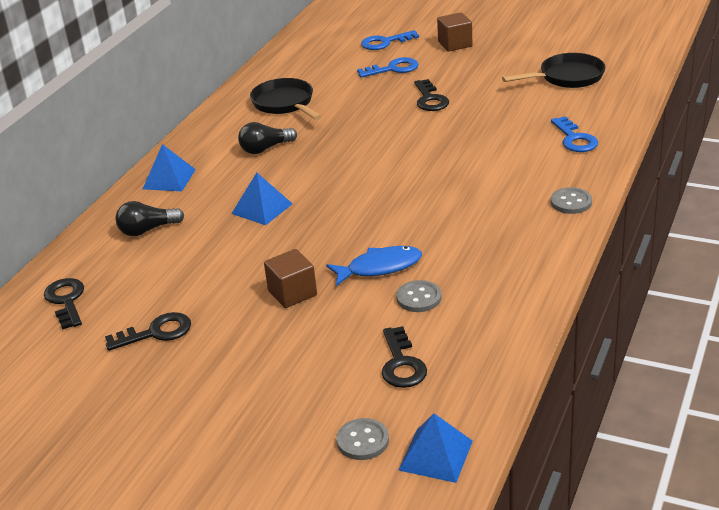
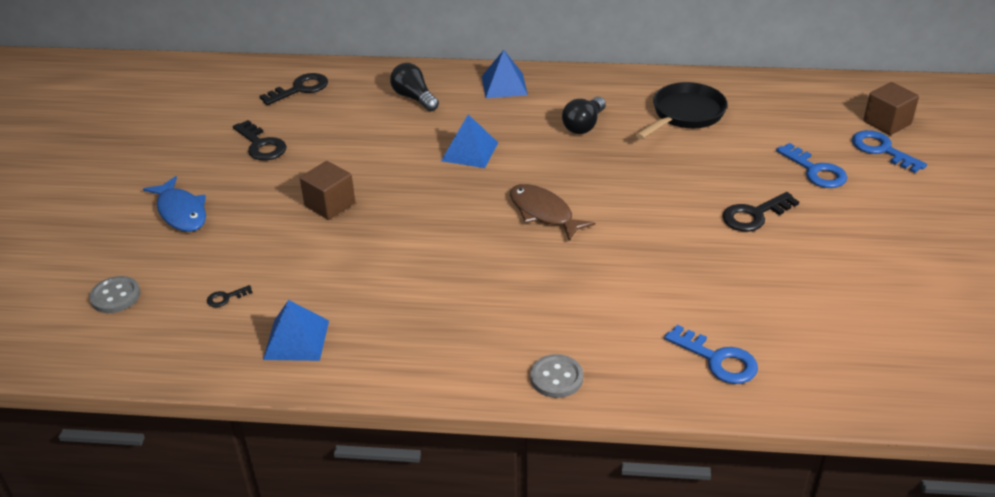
camera: 70 degrees right, 5 degrees up
black light bulb [238,122,297,154] -> black light bulb turned 105 degrees counterclockwise [562,97,606,134]
blue fish [326,246,422,286] -> blue fish moved to [143,176,206,232]
black key [382,326,427,388] -> black key [207,285,253,307], size x0.50
grey button [396,280,442,312] -> none
blue pyramid [399,413,473,483] -> blue pyramid moved to [263,300,329,361]
brown cube [437,12,472,52] -> brown cube moved to [863,82,919,135]
black pan [502,53,605,88] -> none
blue key [551,116,598,152] -> blue key turned 105 degrees counterclockwise [664,325,758,384]
none -> brown fish [510,184,595,240]

